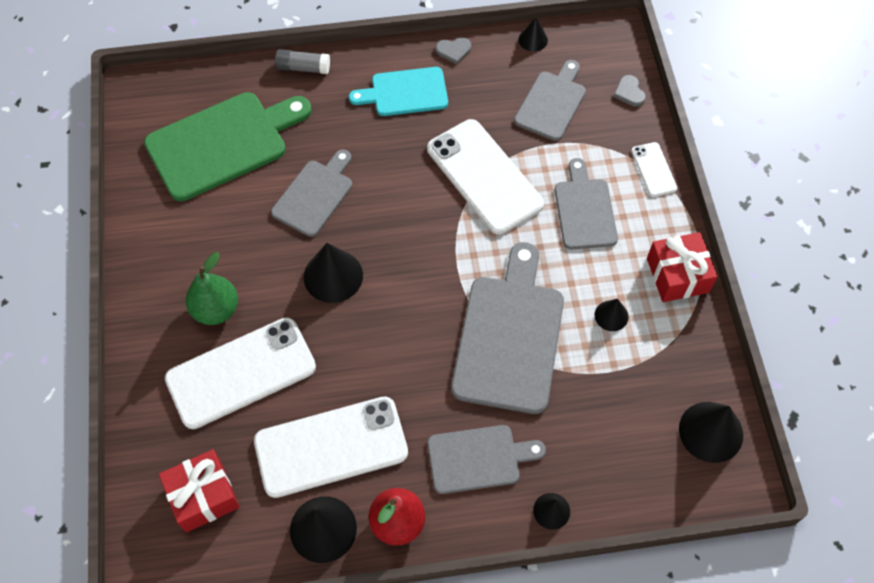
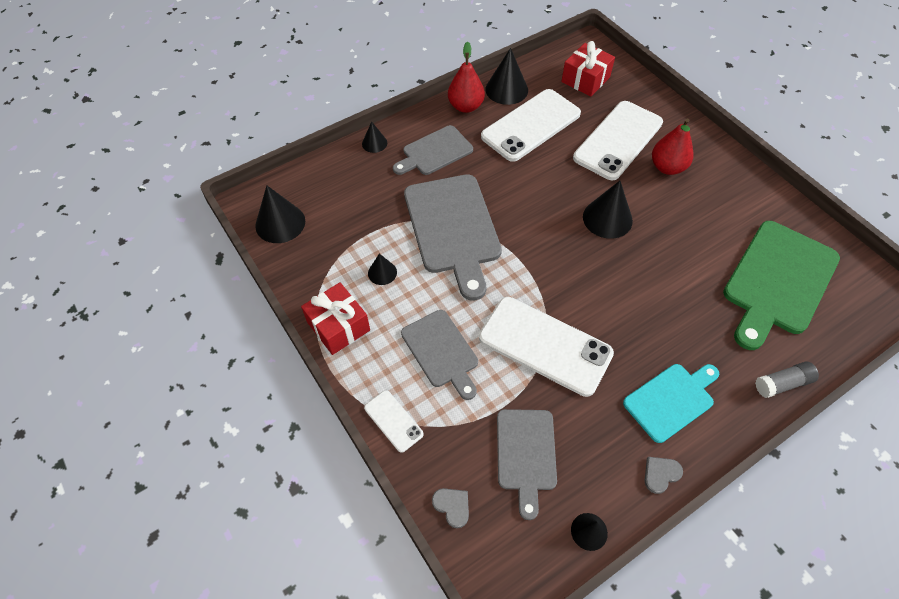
camera: 155 degrees right, 5 degrees down
green pear [186,252,238,325] -> red pear [652,118,694,175]
grey cutting board [271,149,352,237] -> none

